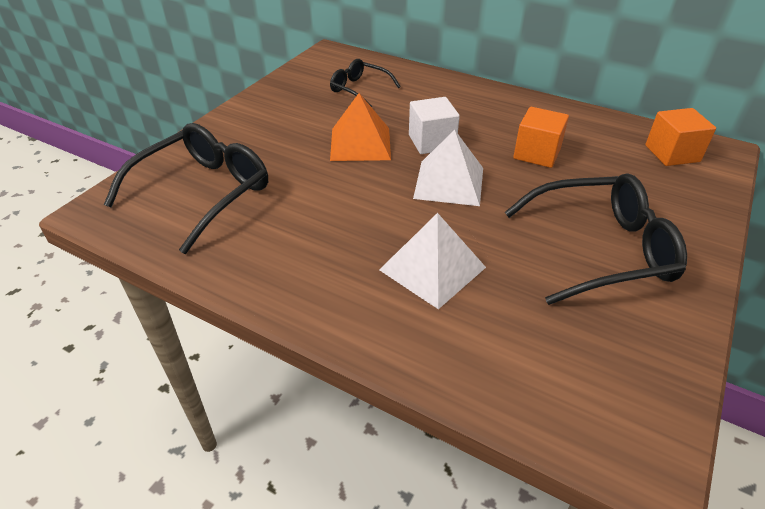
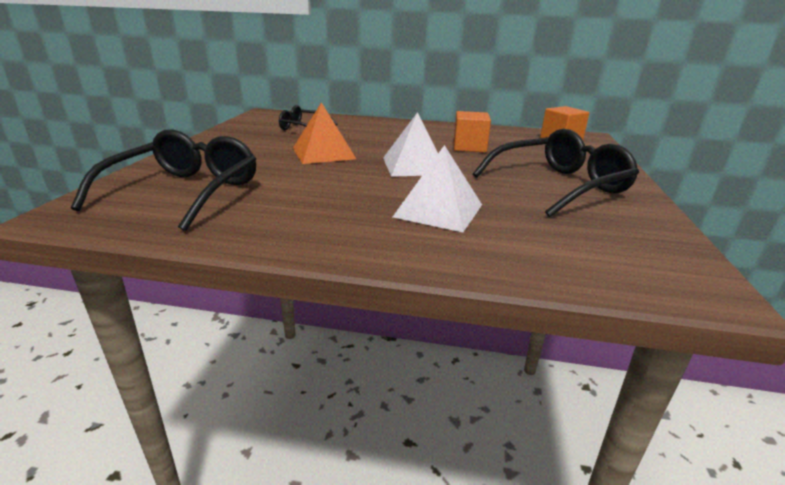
camera: 20 degrees left, 15 degrees down
white cube [409,97,460,154] -> none

